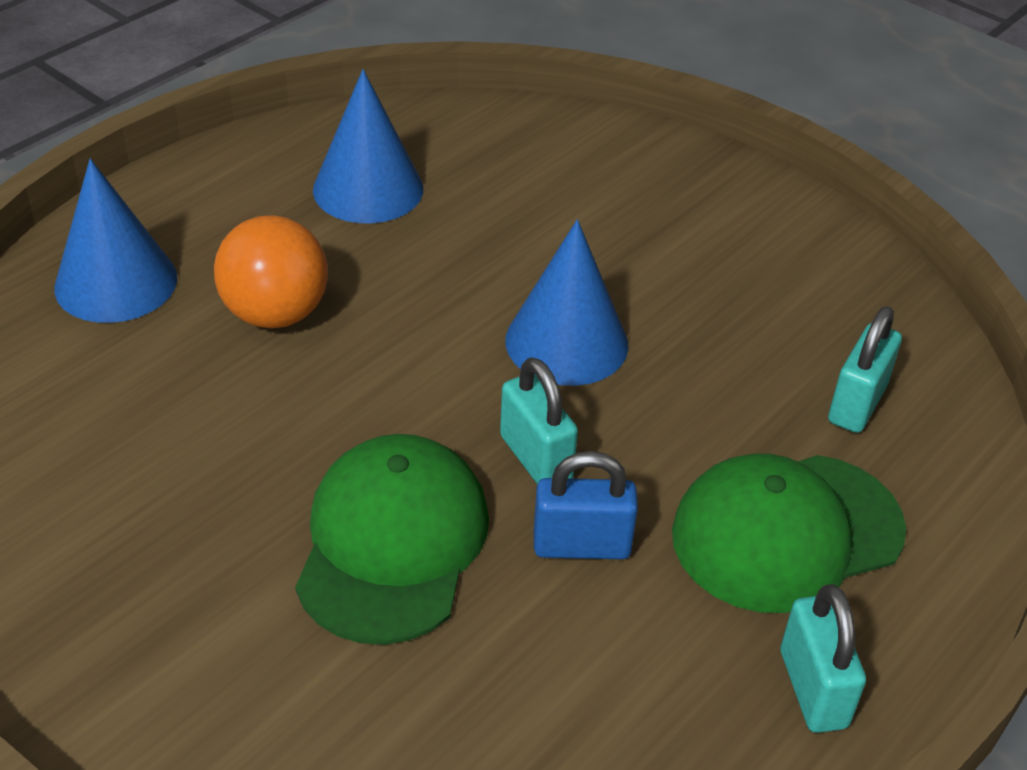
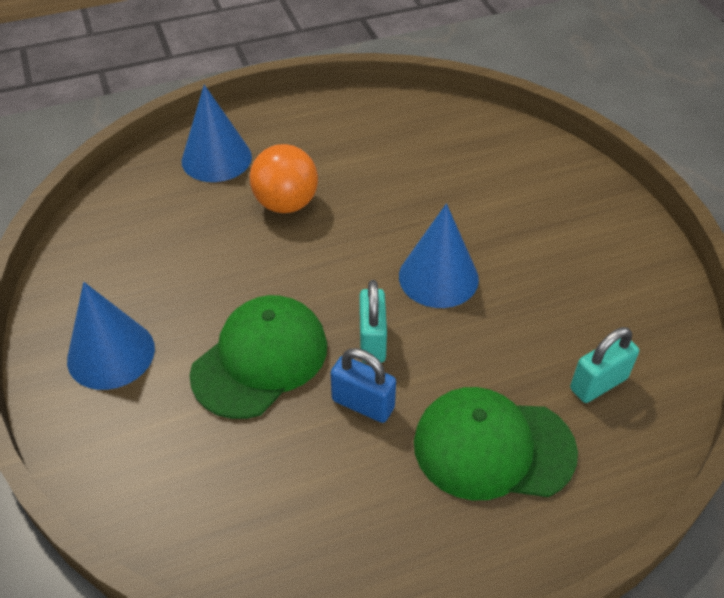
camera: 30 degrees right, 5 degrees up
blue cone [313,69,423,223] -> blue cone moved to [67,282,155,390]
turquoise padlock [781,584,866,733] -> none

